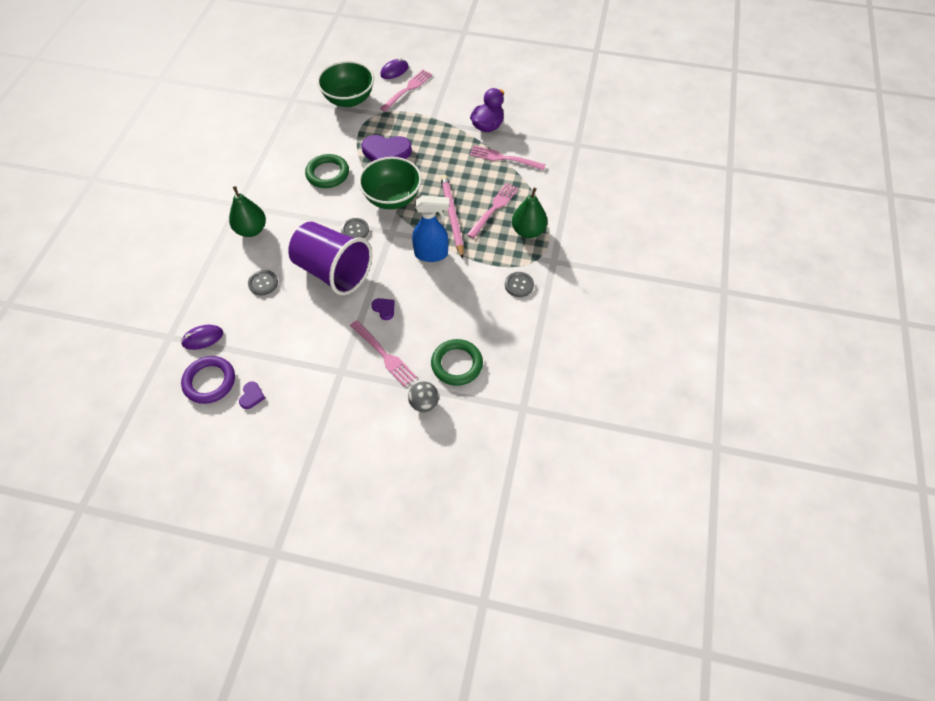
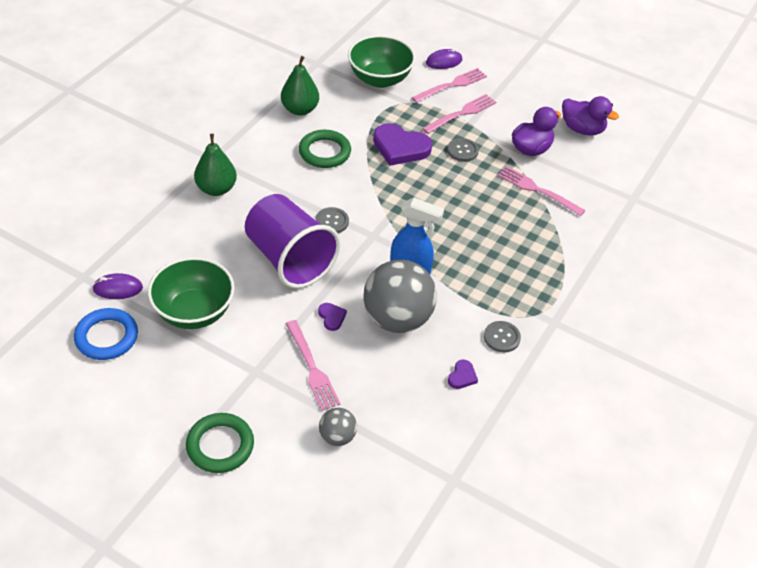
camera: 15 degrees right, 10 degrees down
purple ring [181,356,235,404] -> blue ring [74,308,138,360]
purple heart [239,382,265,409] -> purple heart moved to [448,360,478,389]
grey button [248,270,278,295] -> grey button moved to [447,138,479,162]
green bowl [358,157,422,209] -> green bowl moved to [148,257,235,329]
green ring [431,339,483,386] -> green ring moved to [186,413,254,473]
pink pencil [441,175,464,259] -> none
pink fork [467,183,519,239] -> pink fork moved to [422,94,496,134]
green pear [512,188,547,238] -> green pear moved to [281,56,319,116]
none -> grey ball [363,260,437,333]
none -> purple duck [562,96,619,135]

